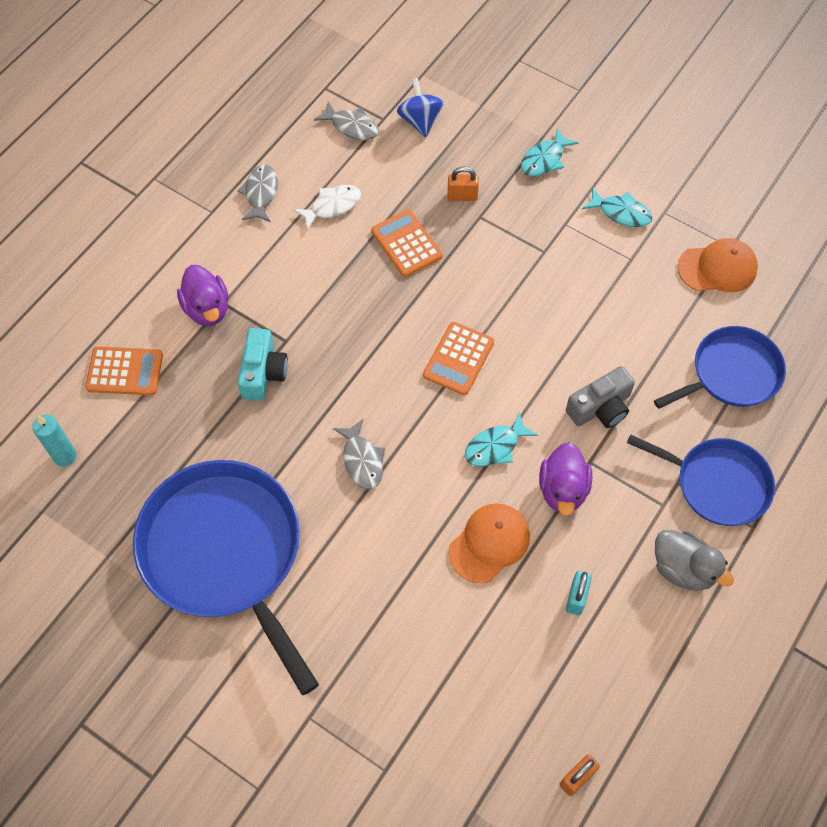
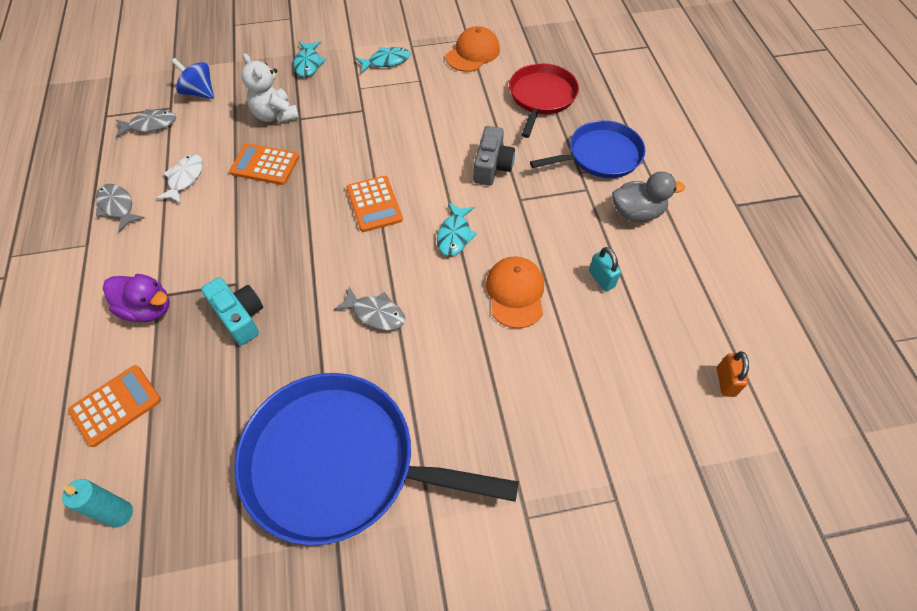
camera: 45 degrees left, 5 degrees down
orange padlock [447,166,479,201] -> white teddy bear [242,53,299,123]
purple duck [539,442,592,516] -> none
blue pan [654,326,786,409] -> red pan [509,63,579,138]

